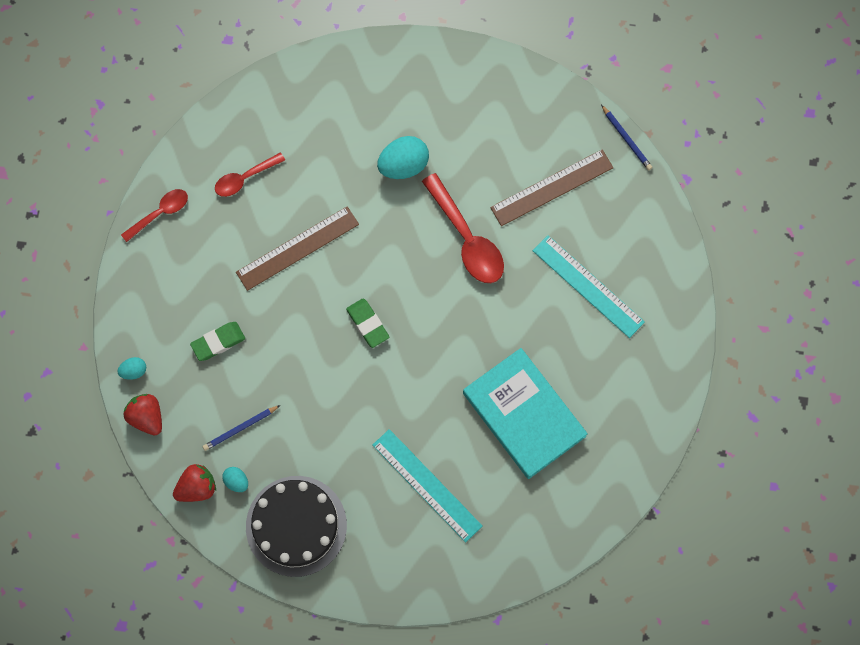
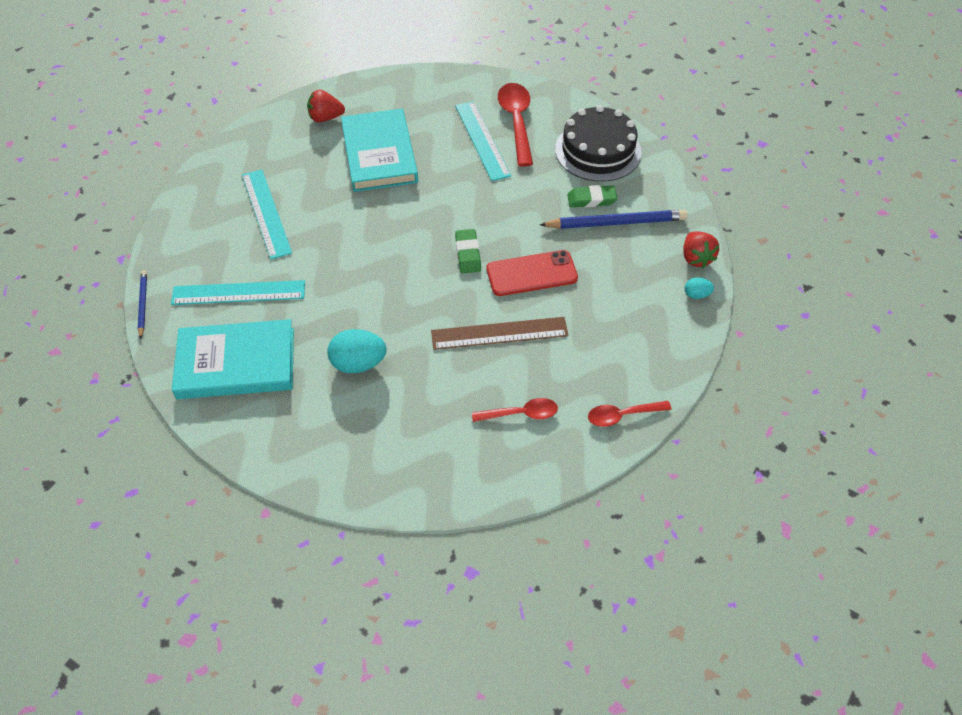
camera: 155 degrees left, 20 degrees down
red strawberry [173,464,216,502] -> red strawberry moved to [307,90,345,122]
green eraser [190,322,245,361] -> green eraser moved to [567,185,617,208]
blue pencil [202,405,280,451] -> blue pencil [540,210,688,229], size x1.84
turquoise egg [222,467,248,492] -> none
red spoon [422,173,504,283] -> red spoon moved to [498,83,533,167]
brown ruler [490,149,613,226] -> turquoise ruler [171,280,305,305]
none -> turquoise book [172,319,294,399]
none -> red phone [486,250,578,296]

